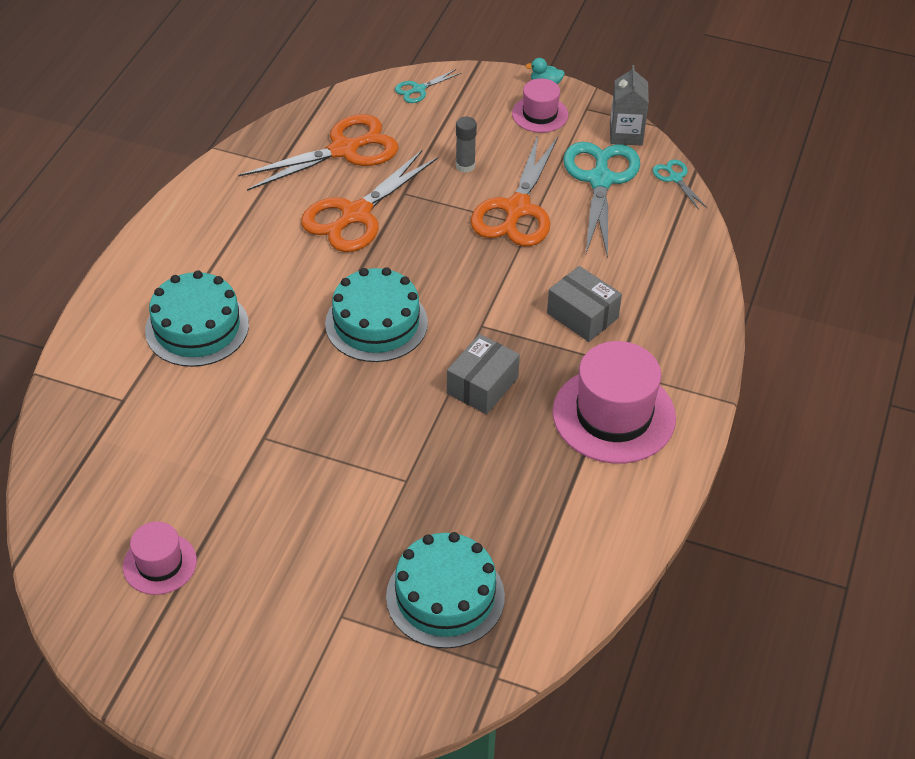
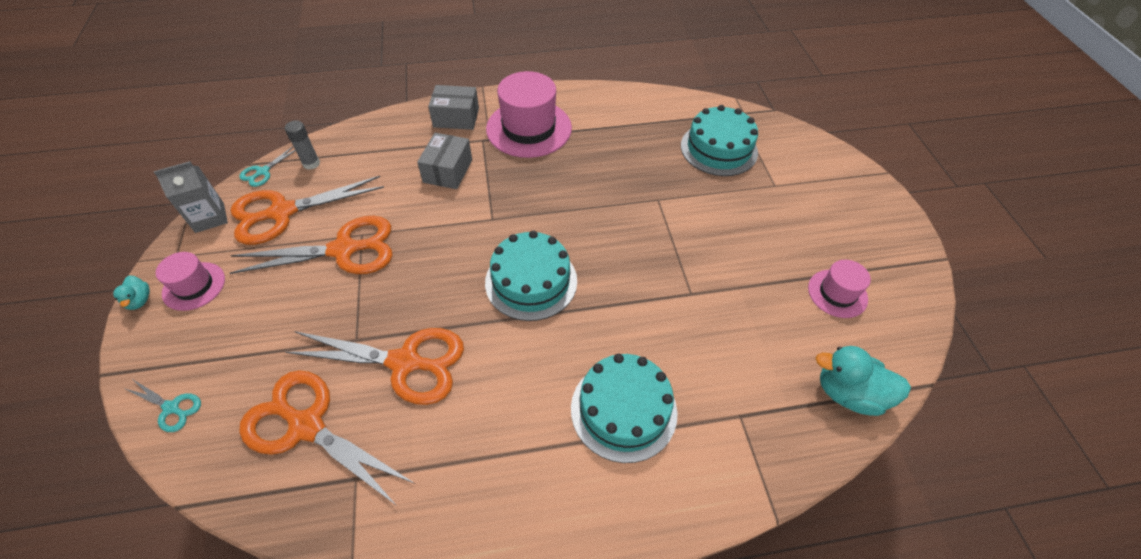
camera: 120 degrees left, 5 degrees up
grey box [447,334,520,414] -> grey box moved to [428,85,479,130]
grey glue stick [456,117,477,173] -> grey glue stick moved to [285,120,320,170]
turquoise scissors [563,142,640,258] -> orange scissors [231,176,384,245]
none -> turquoise duck [816,346,911,416]

